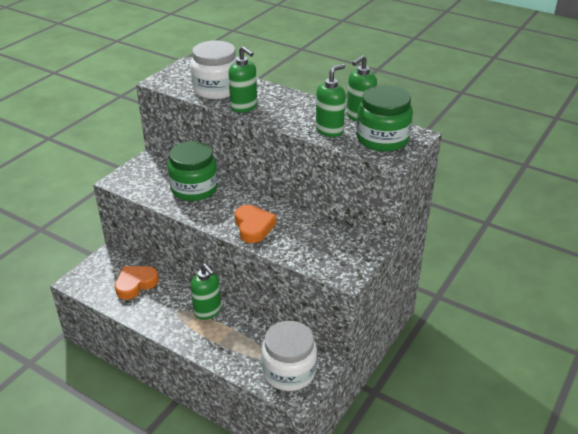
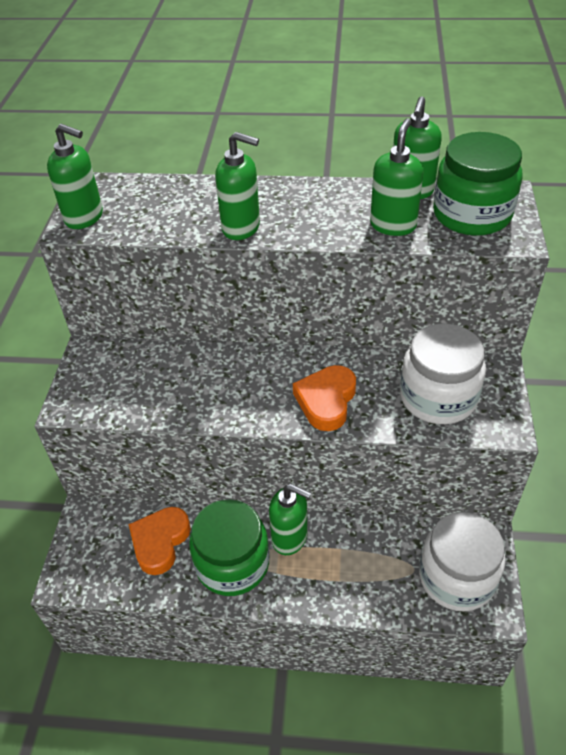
camera: 25 degrees left, 10 degrees up
green jar [168,141,218,201] -> green jar moved to [189,499,269,596]
white jar [190,40,237,99] -> white jar moved to [400,324,486,424]
orange heart [235,205,276,243] -> orange heart turned 120 degrees counterclockwise [293,365,356,431]
none -> green soap dispenser [47,124,103,229]

